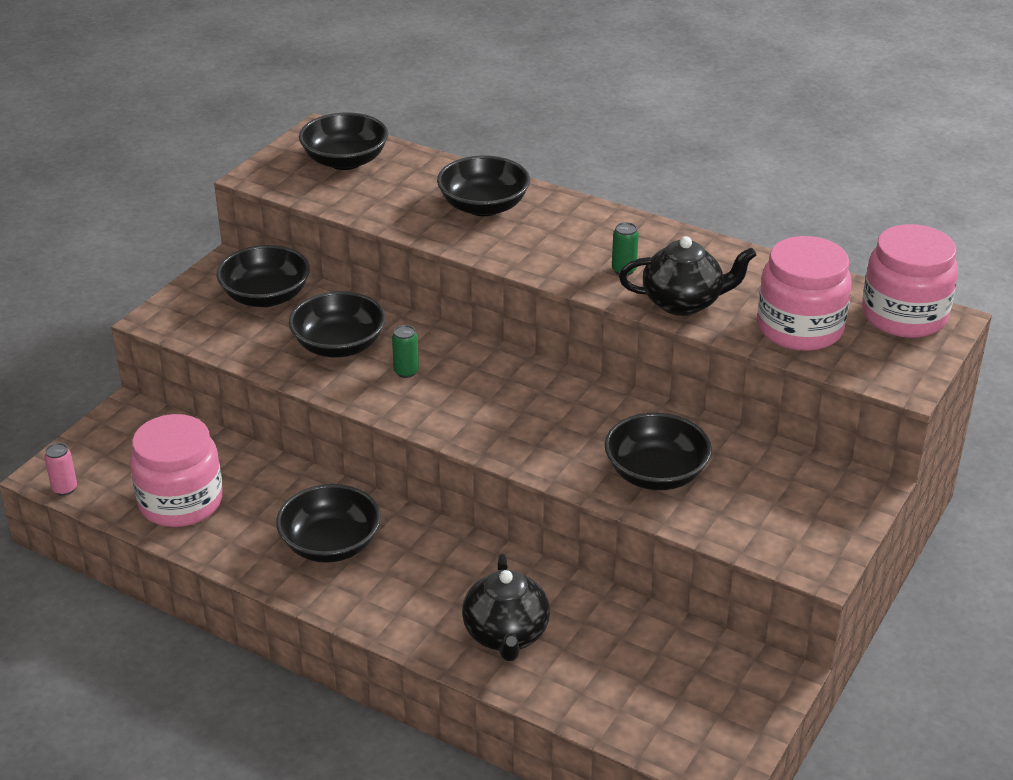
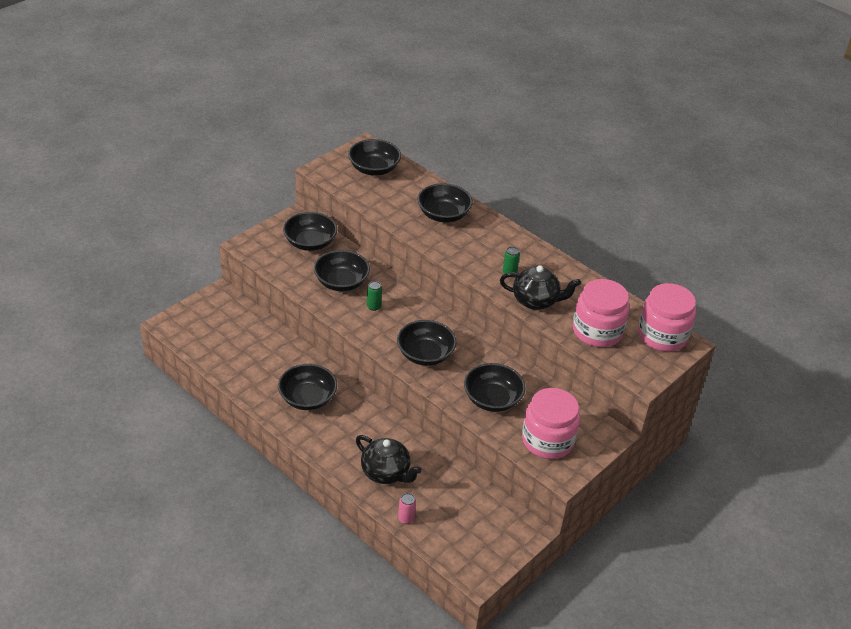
camera: 10 degrees right, 5 degrees up
pink can [44,443,77,496] -> pink can moved to [398,493,416,524]
pink jar [130,414,223,527] -> pink jar moved to [522,388,580,459]
black teapot [462,554,550,661] -> black teapot turned 60 degrees counterclockwise [356,435,422,484]
none -> black bowl [397,320,457,366]

